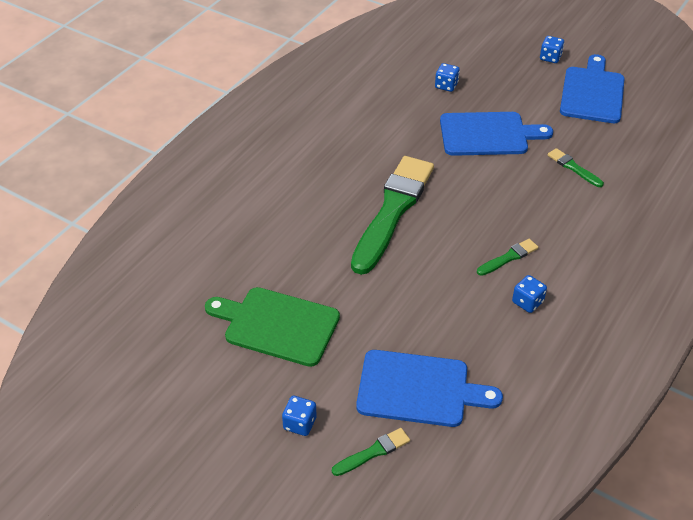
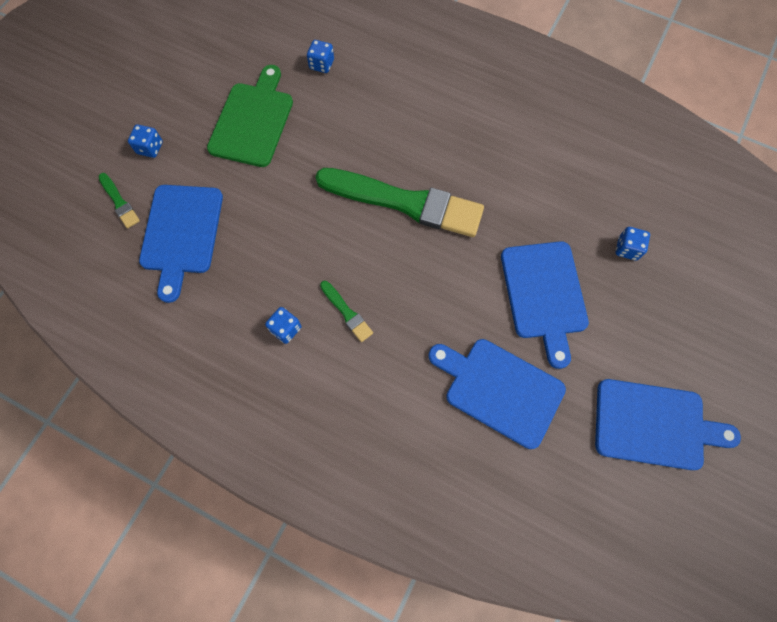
camera: 85 degrees right, 25 degrees up
blue dice [540,36,564,63] -> blue dice moved to [307,40,334,73]
green brush [547,148,604,187] -> blue cutting board [428,339,566,449]

